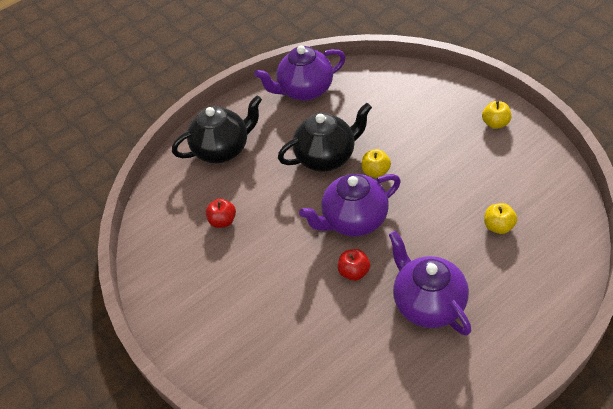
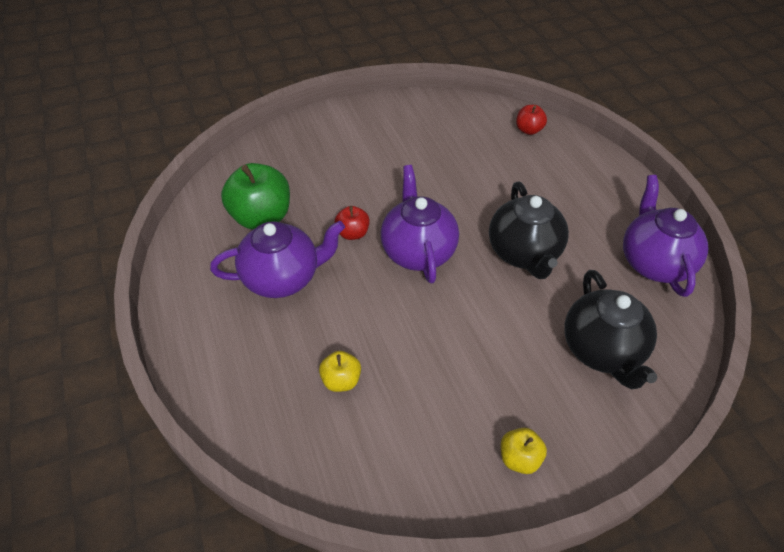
camera: 100 degrees right, 0 degrees up
black teapot [172,95,262,163] -> black teapot moved to [564,270,657,390]
red apple [206,199,236,228] -> red apple moved to [516,105,547,135]
yellow apple [361,149,391,178] -> none
none -> green apple [221,163,290,229]

